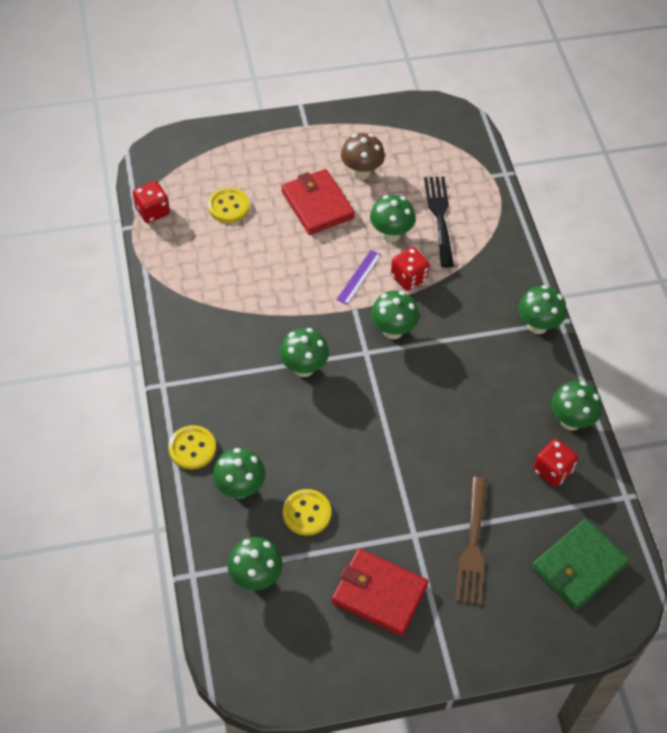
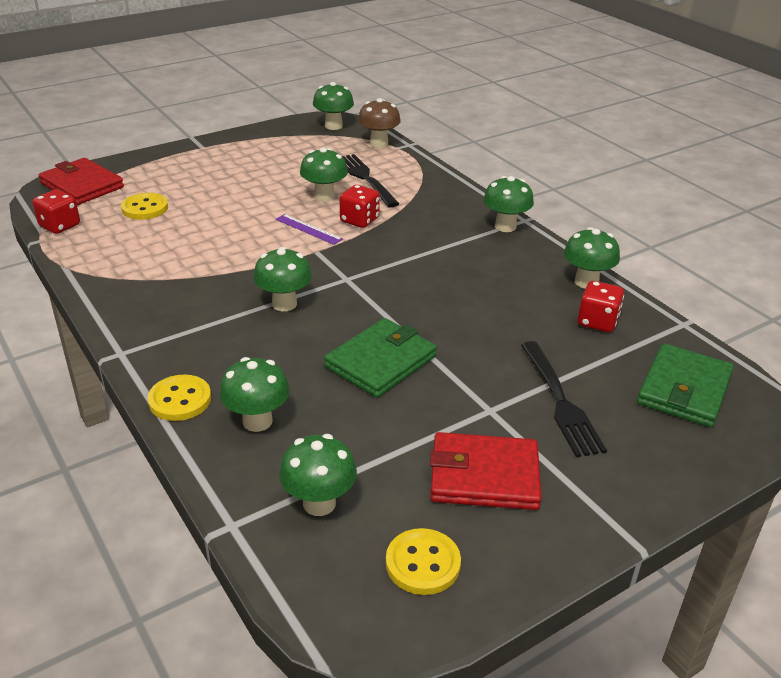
camera: 20 degrees left, 20 degrees down
red wallet [281,169,355,235] -> red wallet moved to [39,158,124,205]
yellow button [283,489,331,536] -> yellow button moved to [386,528,461,595]
purple ruler [336,250,381,305] -> purple ruler turned 60 degrees counterclockwise [275,214,343,245]
brown mushroom [341,133,385,180] -> brown mushroom moved to [358,98,401,148]
green mushroom [371,291,419,339] -> green mushroom moved to [313,82,354,130]
brown fork [455,477,487,605] -> black fork [521,341,607,457]
none -> green wallet [324,318,437,398]

